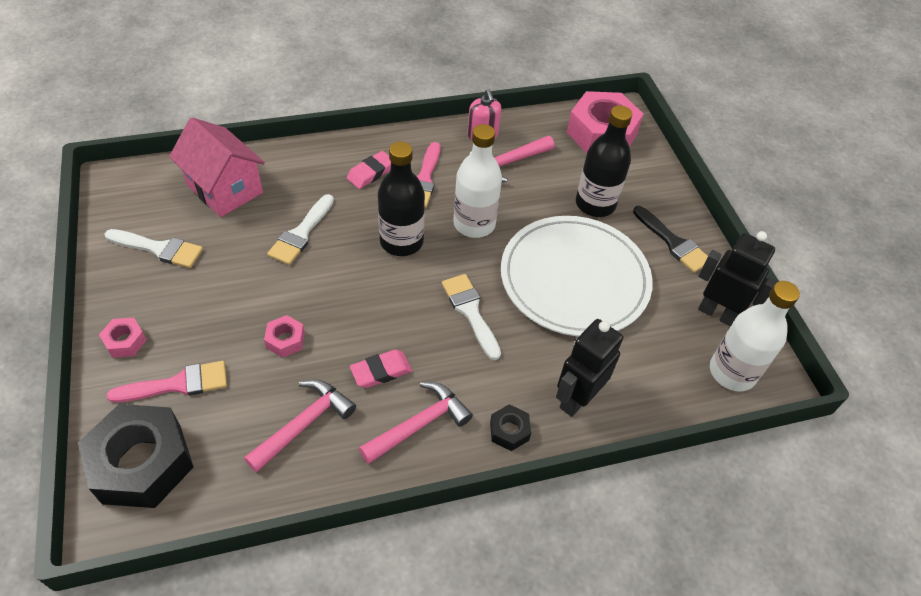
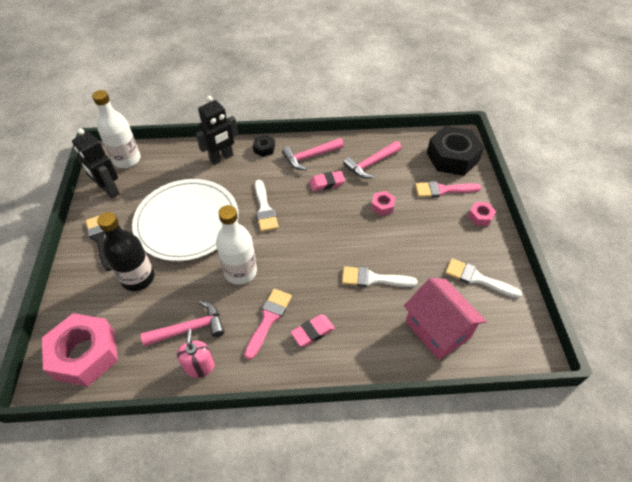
camera: 165 degrees left, 0 degrees up
white brush [267,194,334,265] -> white brush turned 120 degrees counterclockwise [342,266,418,287]
black bottle [378,142,425,256] -> none

